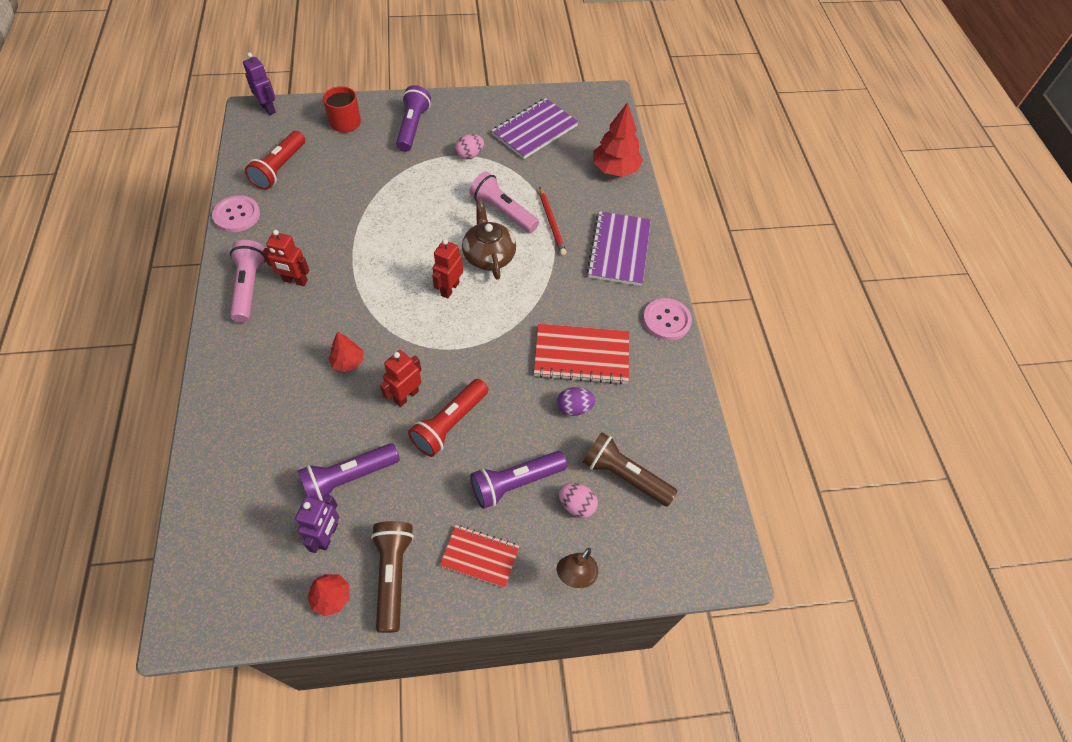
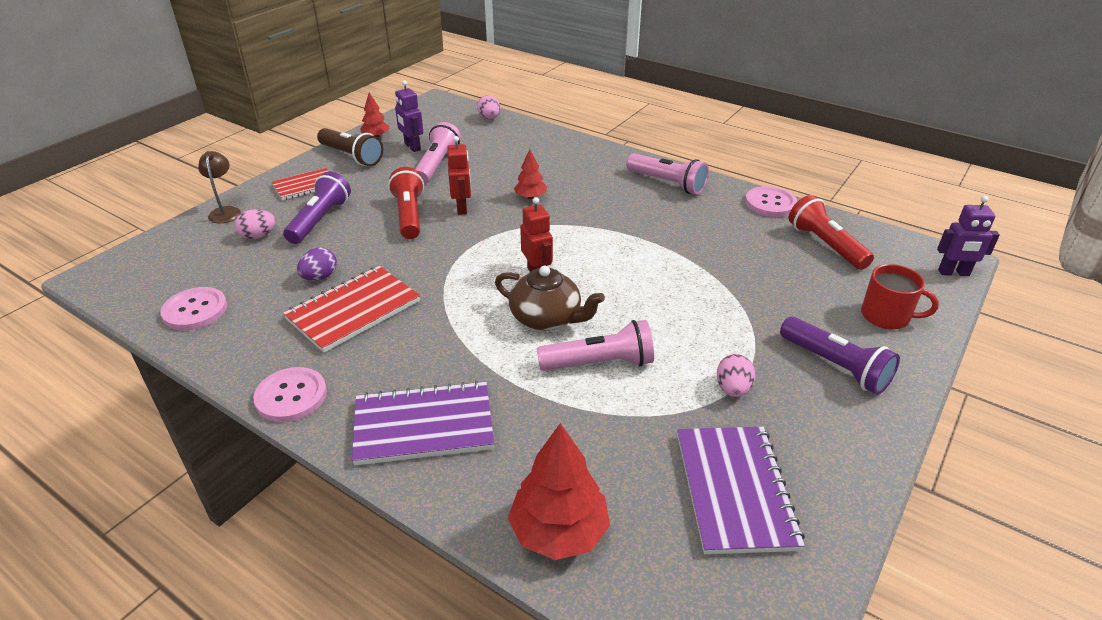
camera: 135 degrees right, 20 degrees down
red robot [262,230,309,286] -> none
purple flashlight [298,443,400,501] -> pink flashlight [415,122,461,184]
red pencil [539,187,566,255] -> none
brown flashlight [583,432,677,506] -> none
purple notebook [587,211,651,286] -> purple notebook turned 60 degrees counterclockwise [352,381,494,465]
none -> pink button [160,287,227,330]
none -> pink egg [477,95,500,119]

